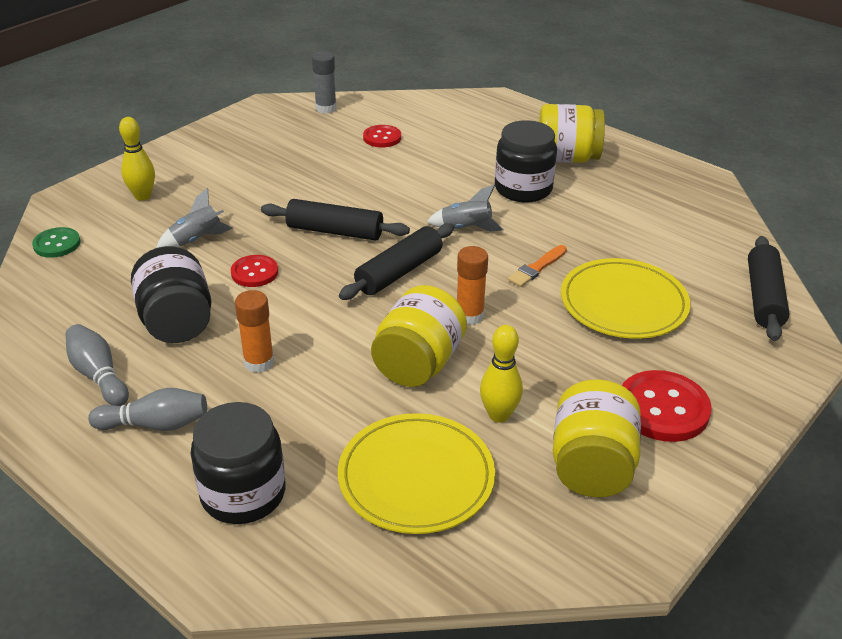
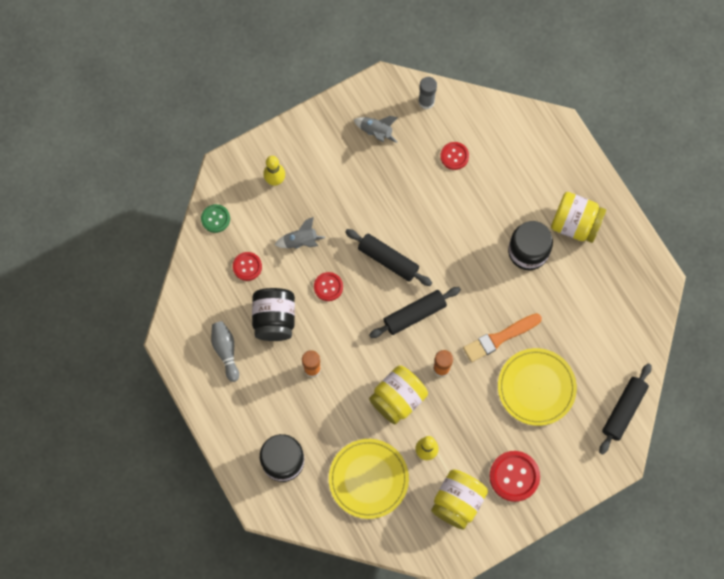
camera: 20 degrees right, 35 degrees up
grey bowling pin [88,388,207,431] -> none
grey rocket [427,184,504,232] -> grey rocket moved to [354,116,398,143]
orange brush [508,245,567,287] -> orange brush [463,313,542,362], size x1.59
none -> red button [233,252,262,281]

